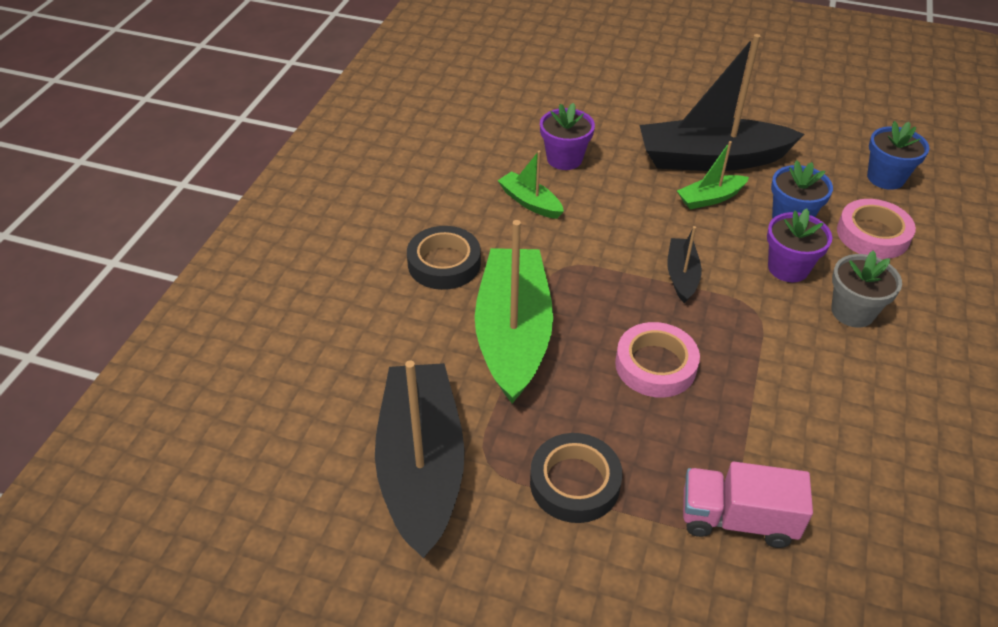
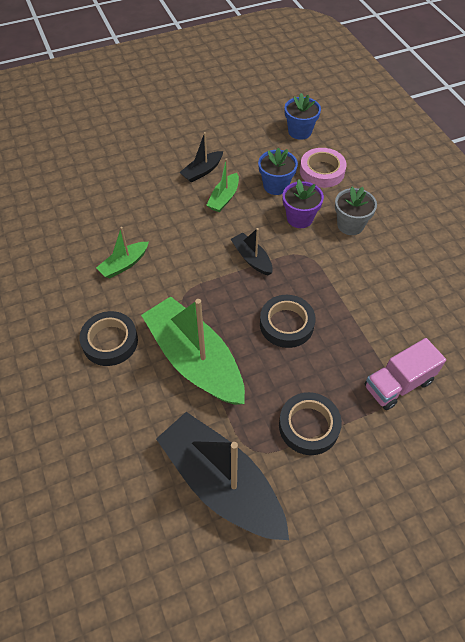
camera: 40 degrees left, 10 degrees up
green boat [498,151,564,219] -> green boat turned 45 degrees counterclockwise [96,227,149,278]
purple flower pot [540,103,595,170] -> none
pink tape [615,322,700,398] -> black tape [260,295,315,348]
black boat [639,34,804,171] -> black boat [179,132,223,183], size x0.47

